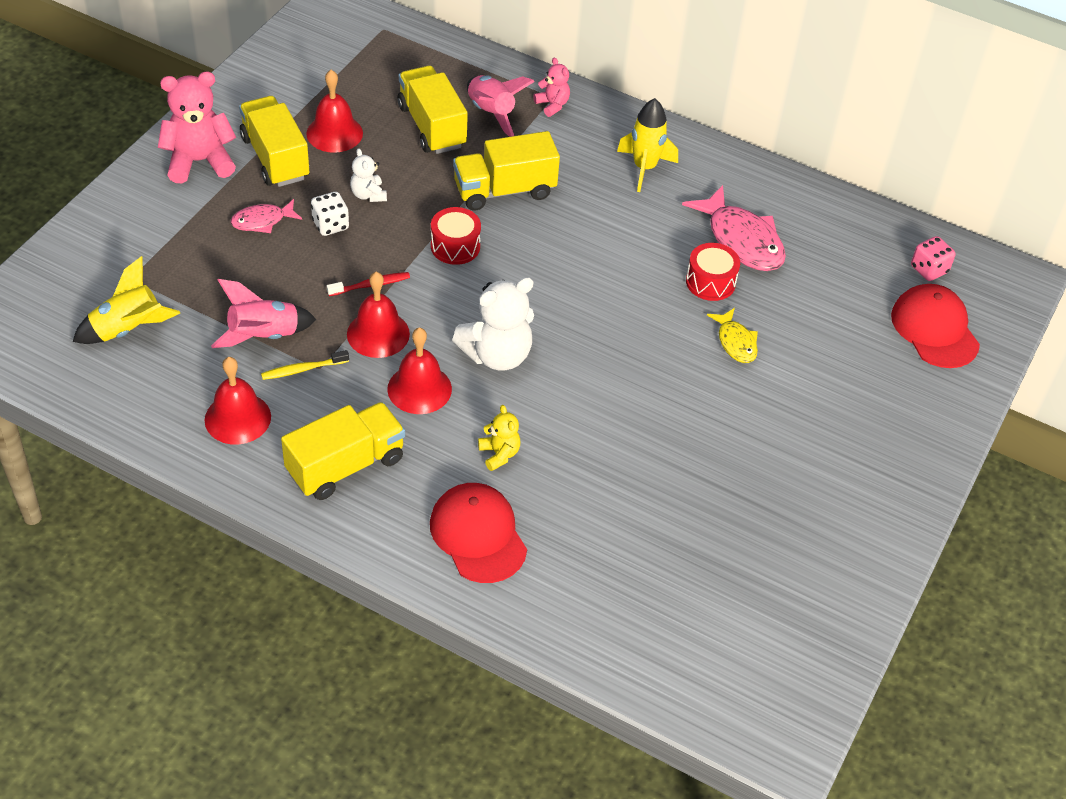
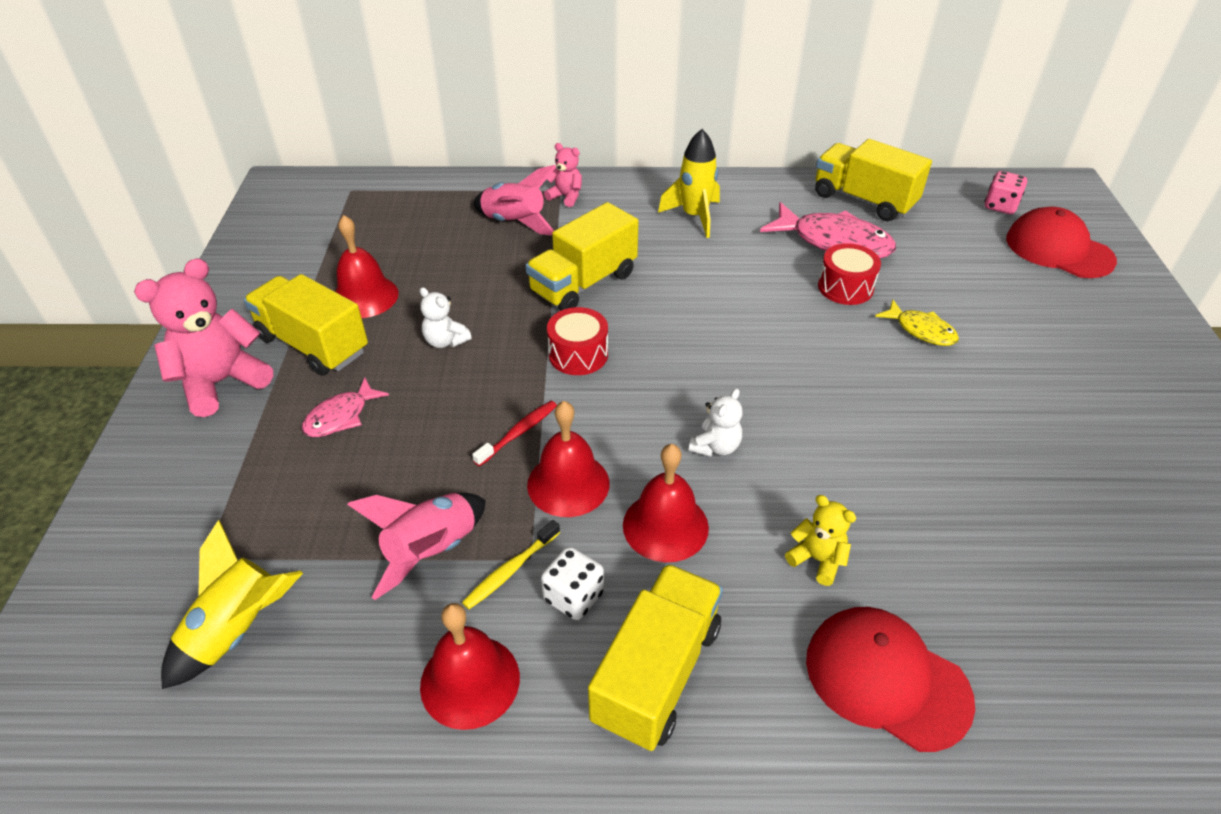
camera: 25 degrees left, 5 degrees down
white dice [311,192,349,236] -> white dice moved to [541,547,604,620]
yellow truck [398,66,468,154] -> yellow truck moved to [815,139,932,221]
white teddy bear [452,277,534,371] -> white teddy bear [689,388,742,457], size x0.52

